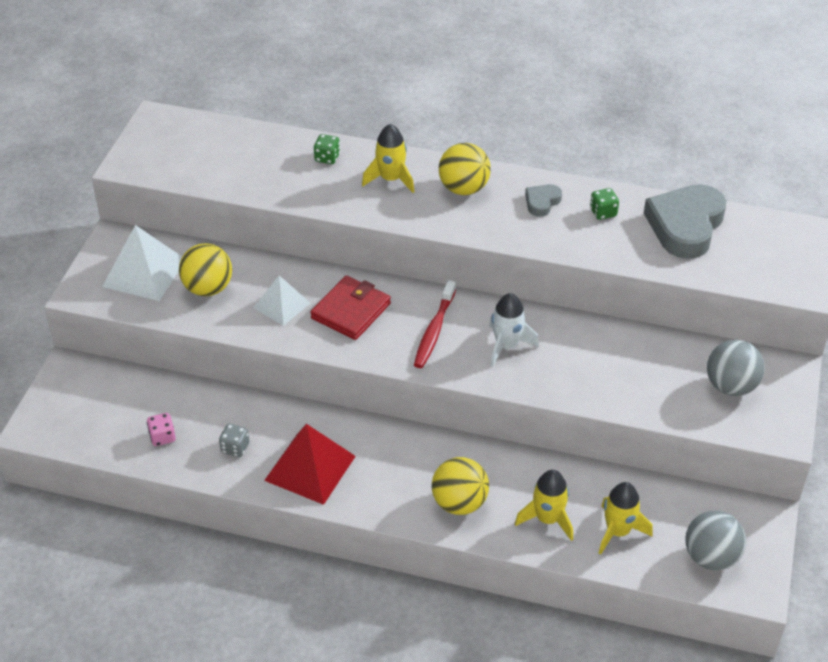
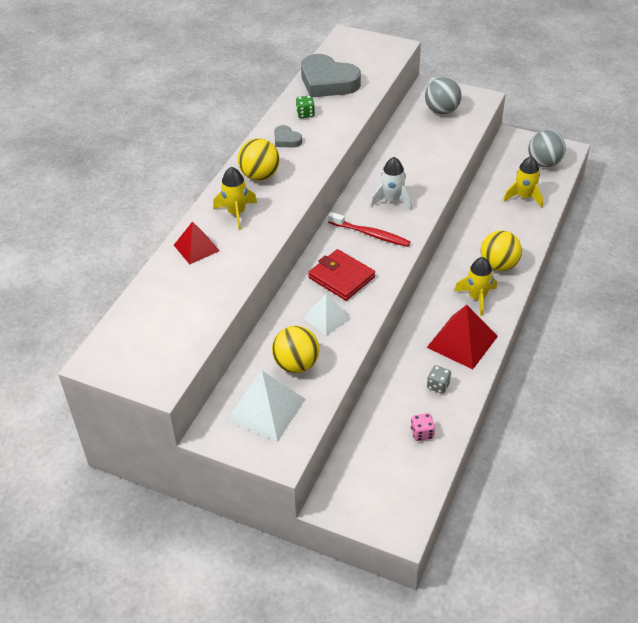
camera: 80 degrees left, 0 degrees up
green dice [314,134,340,164] -> red pyramid [174,221,220,264]
yellow rocket [515,470,573,541] -> yellow rocket moved to [454,257,497,316]

